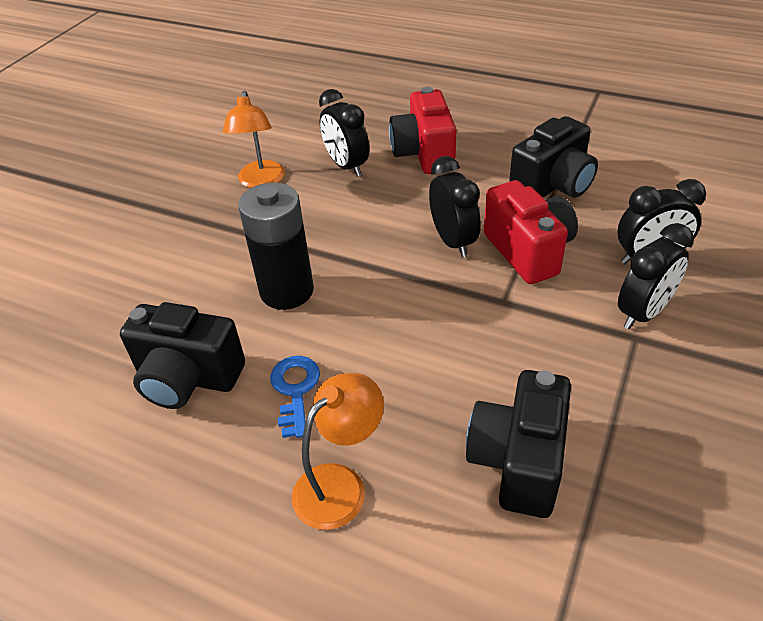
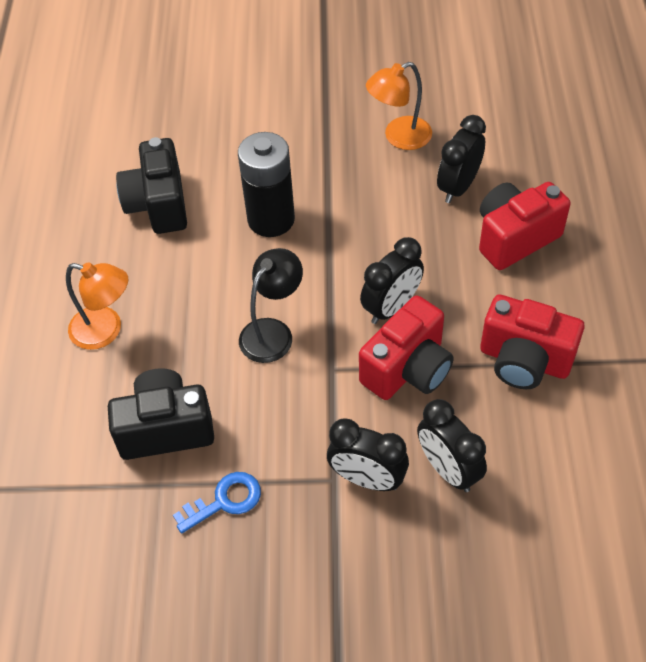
camera: 65 degrees right, 10 degrees up
blue key [270,356,320,438] -> blue key moved to [173,472,261,533]
black camera [509,116,598,198] -> red camera [480,295,584,389]
none -> black lamp [239,248,303,363]

